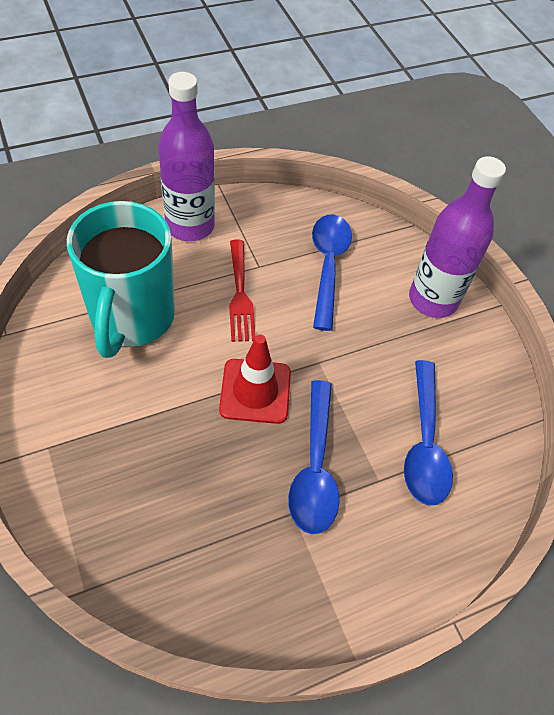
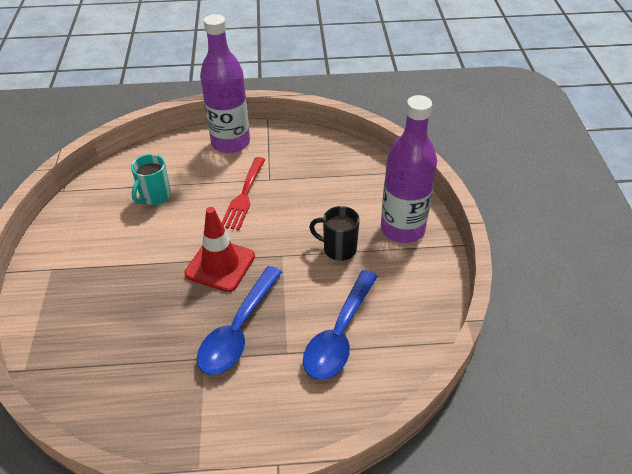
camera: 25 degrees right, 10 degrees down
turquoise mug [67,201,175,358] -> turquoise mug [131,154,171,205], size x0.46
blue spoon [312,215,352,331] -> none
none -> black mug [309,206,360,261]

